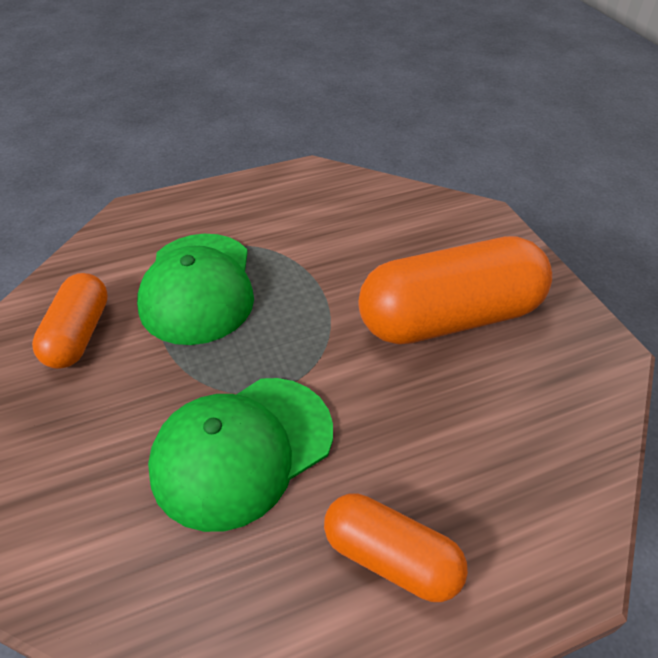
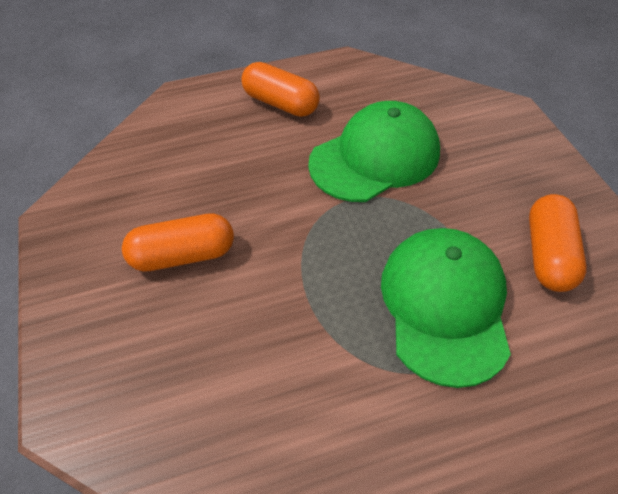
camera: 175 degrees left, 5 degrees up
orange capsule [358,236,552,344] -> orange capsule [122,213,234,272], size x0.56

